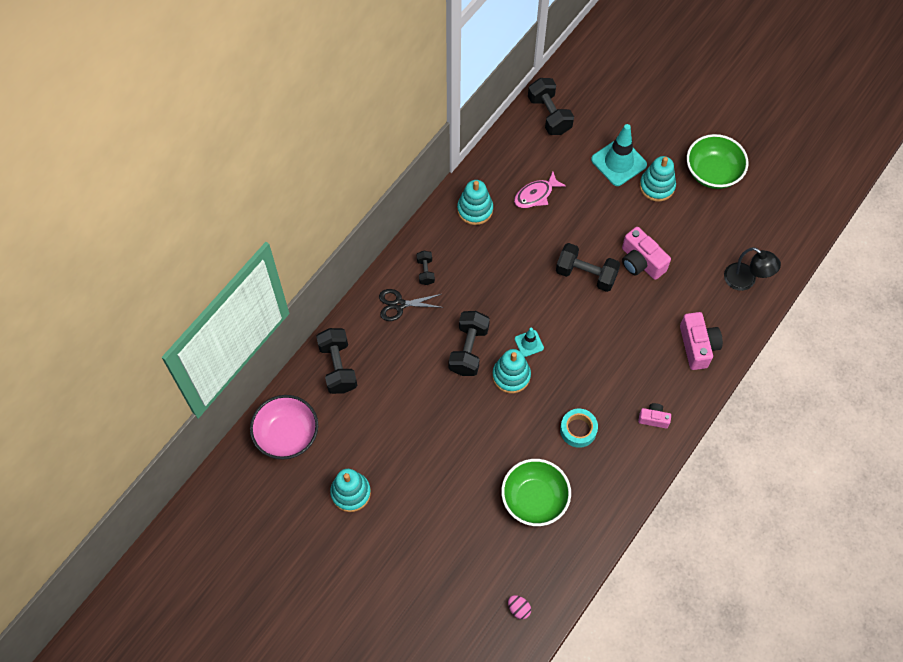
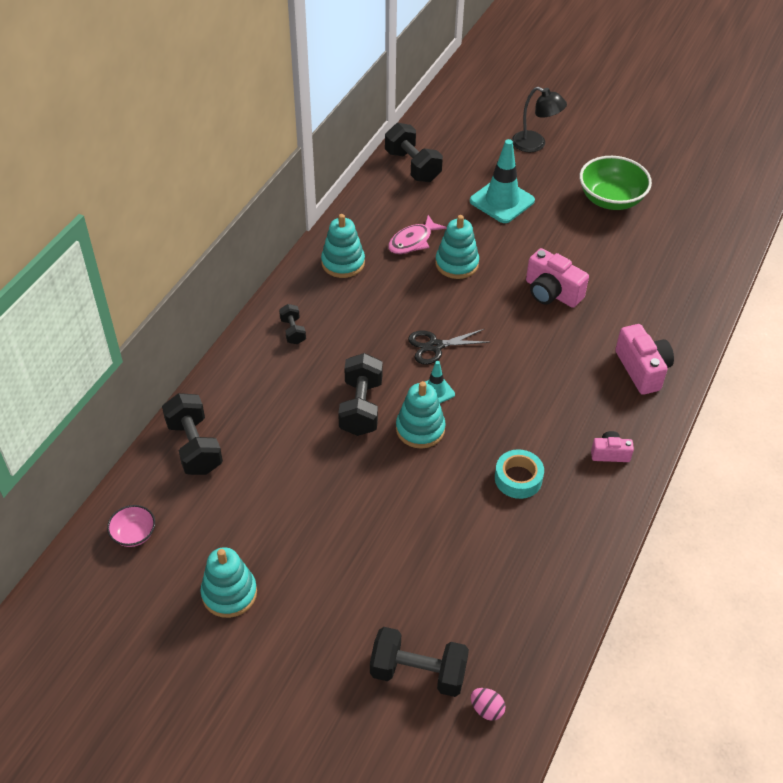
camera: 10 degrees left, 15 degrees down
pink bowl [250,395,318,460] -> pink bowl [107,505,155,547], size x0.52
black scissors [379,289,444,321] -> black scissors moved to [408,329,489,365]
green bowl [501,459,571,526] -> none
black dumbbell [556,243,620,292] -> black dumbbell moved to [370,627,469,697]
turquoise stacking toy [640,156,676,202] -> turquoise stacking toy moved to [435,215,479,279]
black lamp [724,247,781,291] -> black lamp moved to [512,87,567,152]

